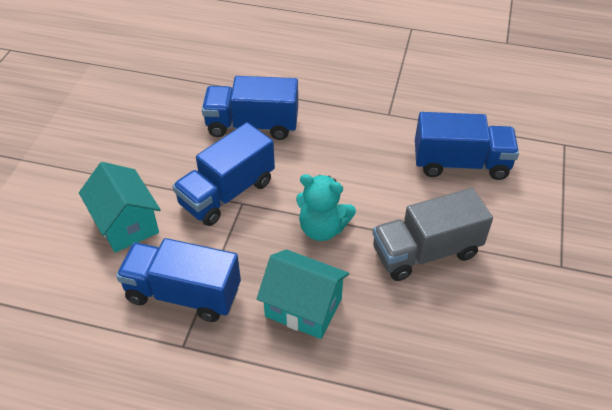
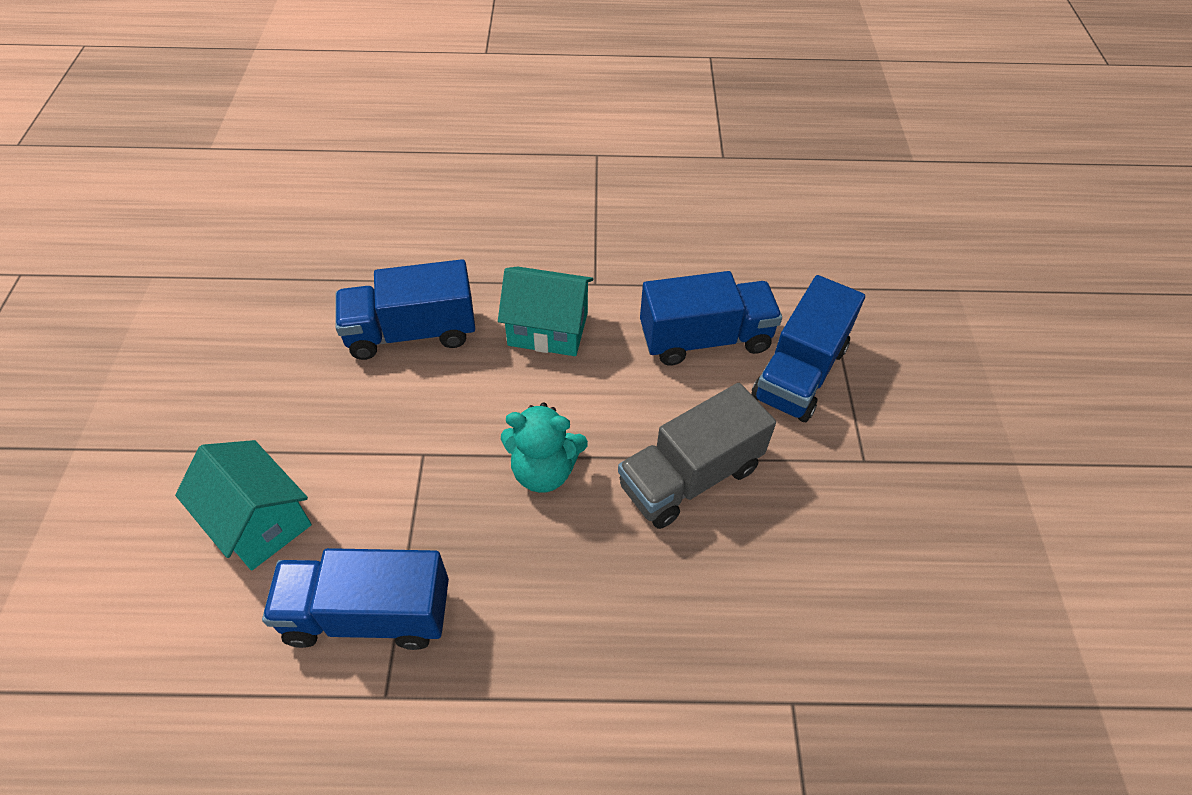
camera: 15 degrees left, 5 degrees up
blue truck [172,122,275,226] -> blue truck moved to [751,275,865,422]
turquoise house [257,249,349,339] -> turquoise house moved to [498,266,593,356]

